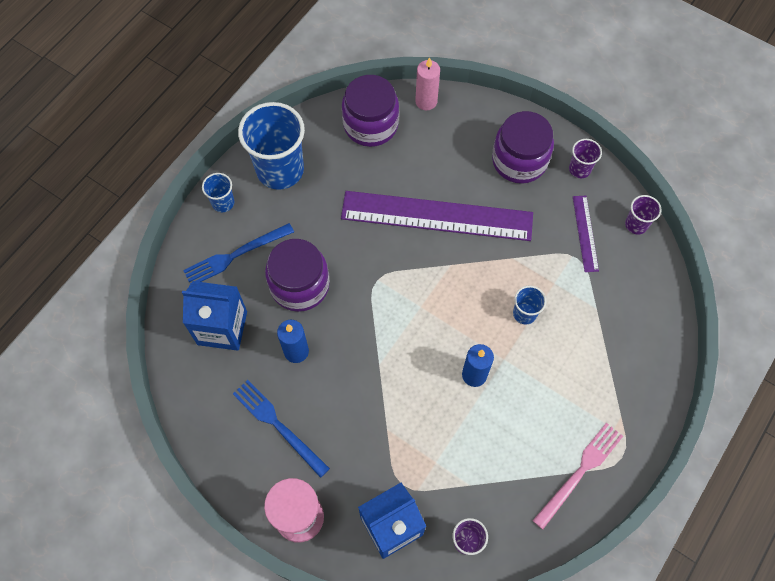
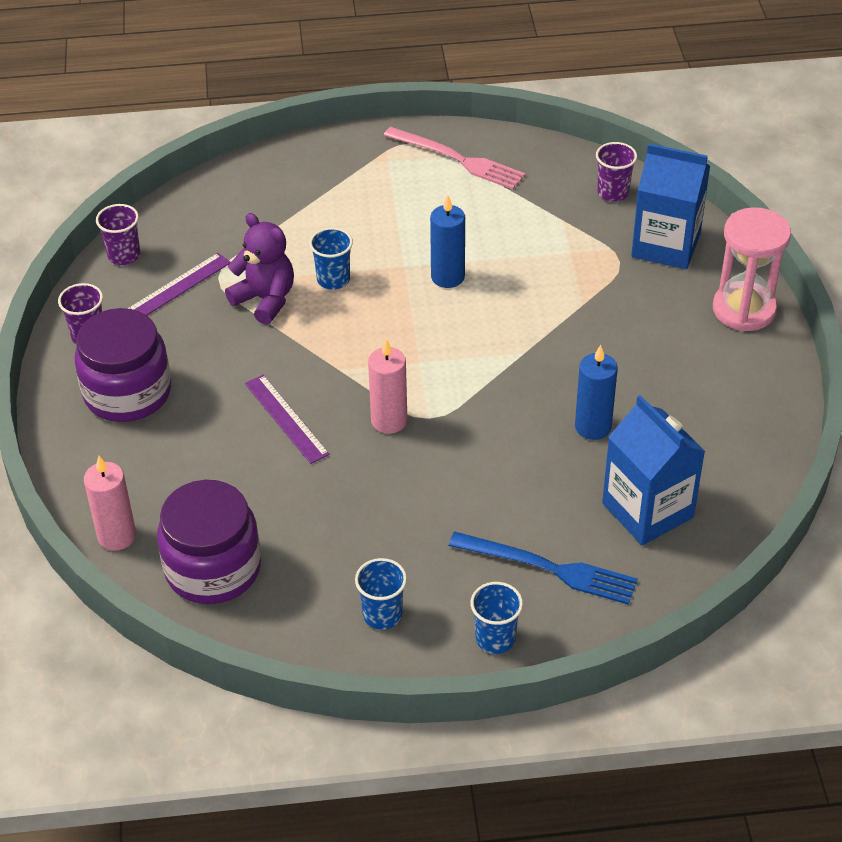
camera: 130 degrees left, 20 degrees down
blue fork [233,380,330,478] -> none
blue cup [238,102,305,190] -> blue cup [355,558,407,630], size x0.47
purple jar [265,239,330,312] -> none
purple ruler [341,191,533,241] -> purple ruler [245,375,330,464], size x0.44
pink fork [532,423,623,530] -> pink fork turned 150 degrees counterclockwise [384,127,525,190]
none -> purple teddy bear [225,213,294,325]
none -> pink candle [368,339,408,434]

